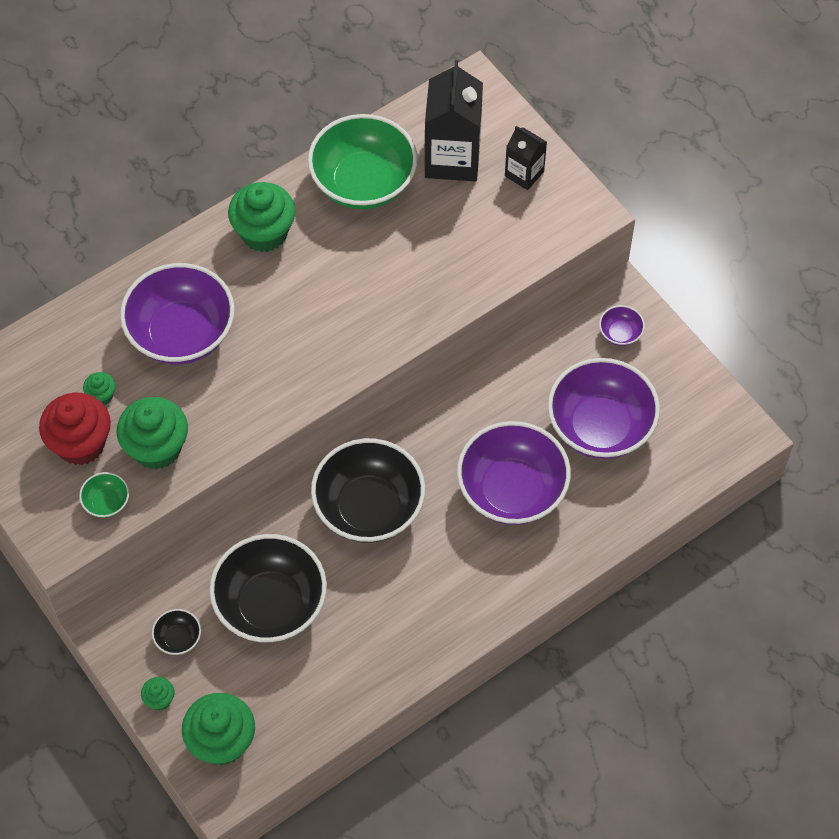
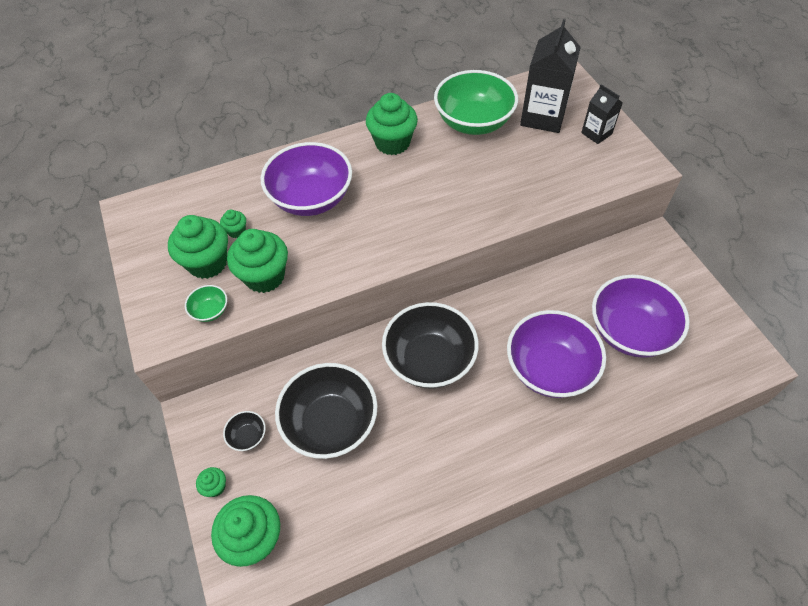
camera: 15 degrees right, 5 degrees down
red cupcake [39,393,111,465] -> green cupcake [168,215,228,279]
purple bowl [599,305,645,346] -> none

